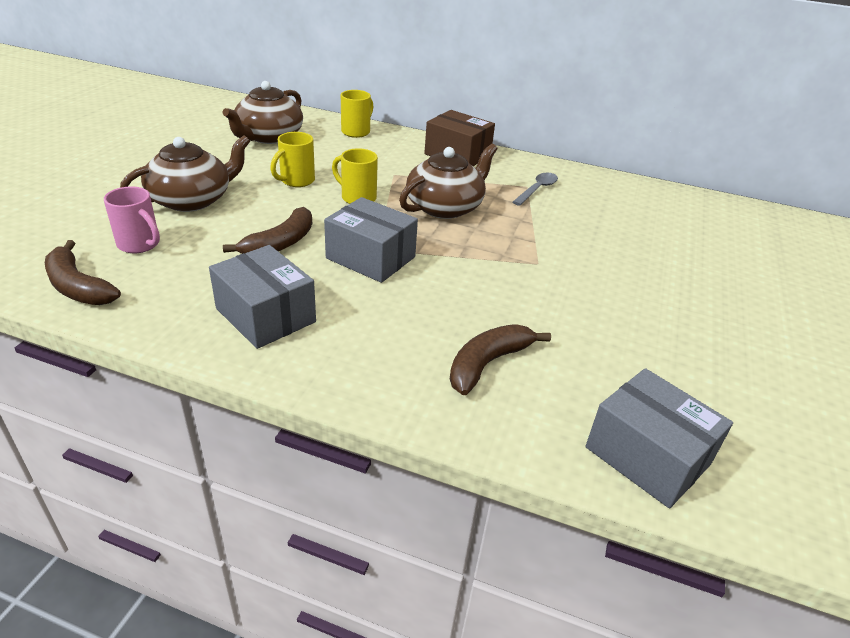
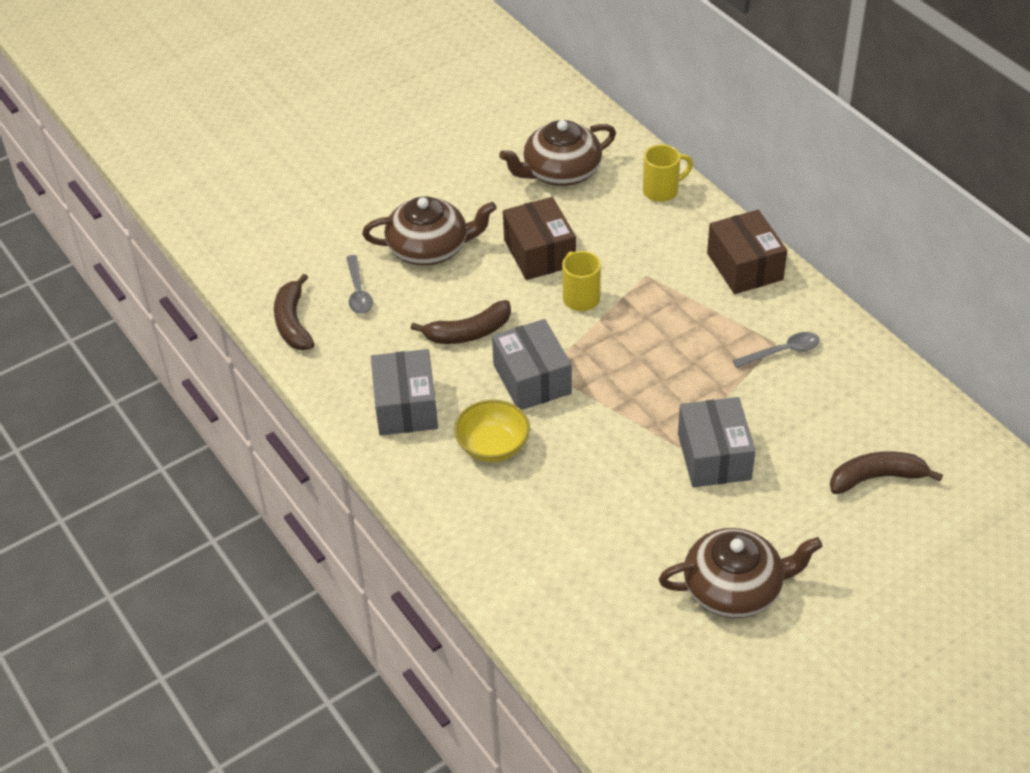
camera: 40 degrees right, 10 degrees up
pink mug [104,187,160,253] -> grey spoon [346,255,373,314]
yellow mug [270,132,315,187] -> brown box [503,197,576,280]
brown teapot [399,144,497,219] -> brown teapot moved to [659,528,823,618]
brown banana [450,324,551,395] -> brown banana moved to [830,451,943,494]
grey box [586,368,733,508] -> grey box moved to [678,397,756,487]
none -> yellow bowl [454,400,530,462]

